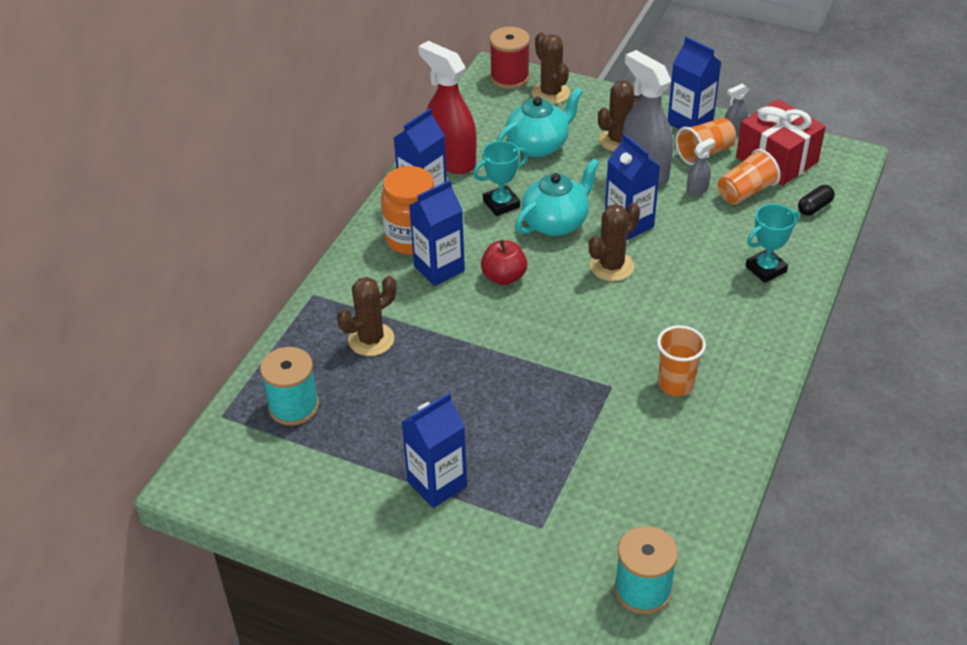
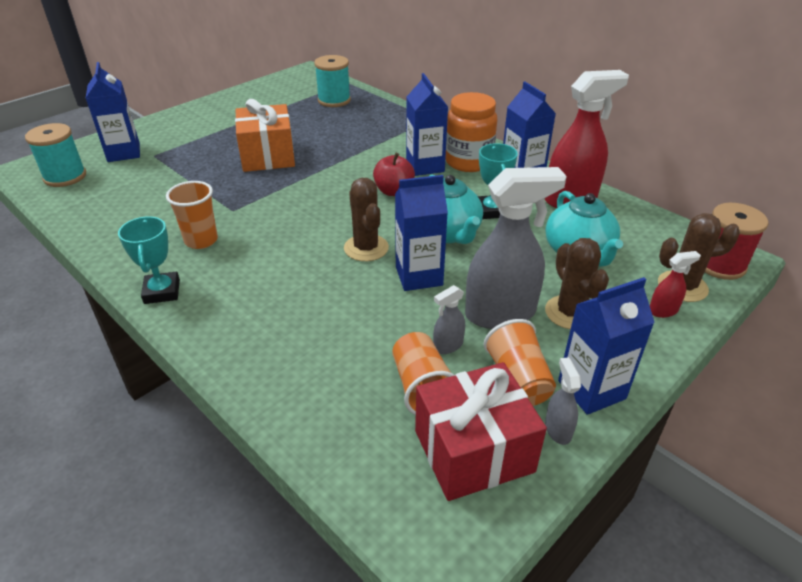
camera: 110 degrees right, 5 degrees down
brown cactus [337,276,396,356] -> none
blue carton [402,393,467,508] -> blue carton moved to [86,62,140,162]
grey spray bottle [687,138,715,197] -> grey spray bottle turned 75 degrees clockwise [433,285,465,354]
turquoise trophy [746,204,799,283] -> turquoise trophy moved to [118,216,180,304]
black capsule [798,185,835,216] -> none
none -> orange gift [235,99,295,172]
none -> red spray bottle [650,251,701,318]

